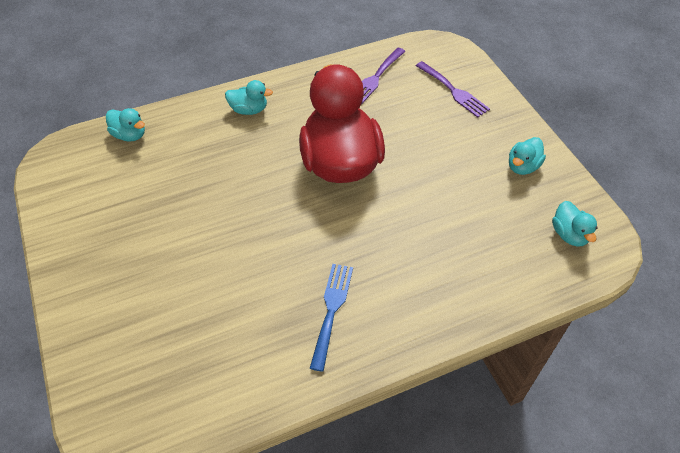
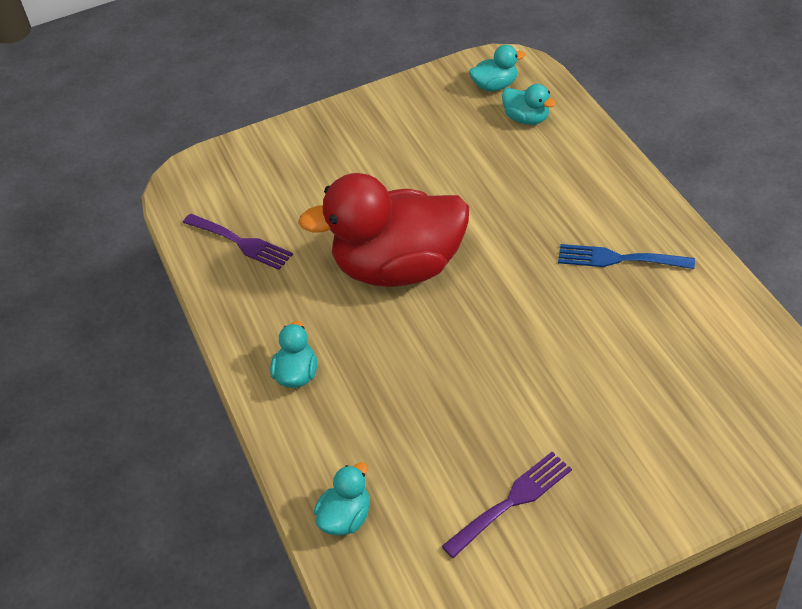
camera: 85 degrees left, 5 degrees down
purple fork [416,61,490,118] -> purple fork moved to [441,452,572,558]
turquoise duck [509,137,546,175] -> turquoise duck moved to [502,84,556,125]

